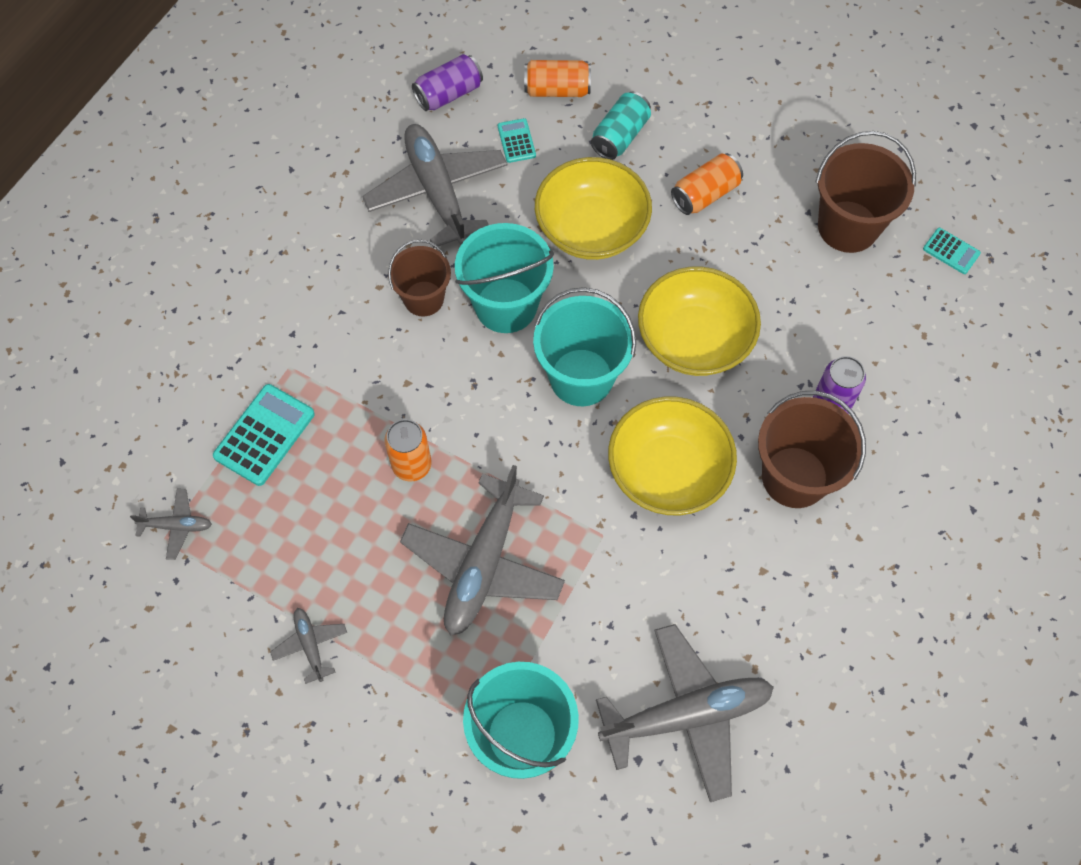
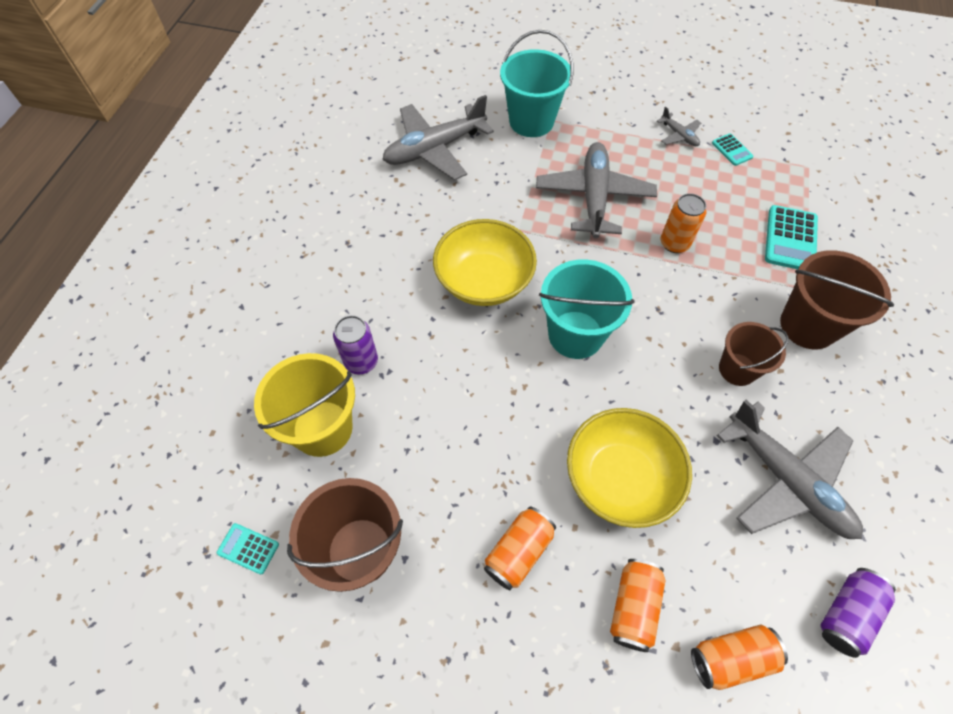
camera: 165 degrees right, 5 degrees down
grey plane [130,489,212,560] -> none
turquoise bucket [455,223,554,333] -> none
turquoise calculator [498,118,536,163] -> turquoise calculator moved to [712,133,753,166]
turquoise can [591,92,651,160] -> orange can [610,559,666,652]
yellow bowl [638,267,761,376] -> none
brown bucket [758,391,866,508] -> brown bucket moved to [780,250,894,350]
none -> yellow bucket [254,353,355,457]

